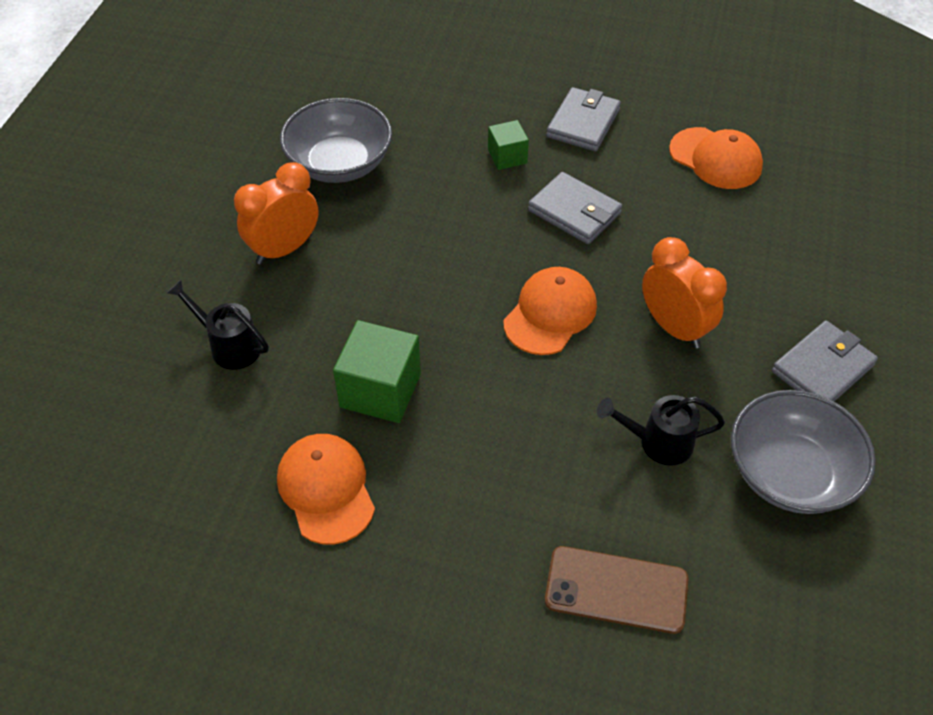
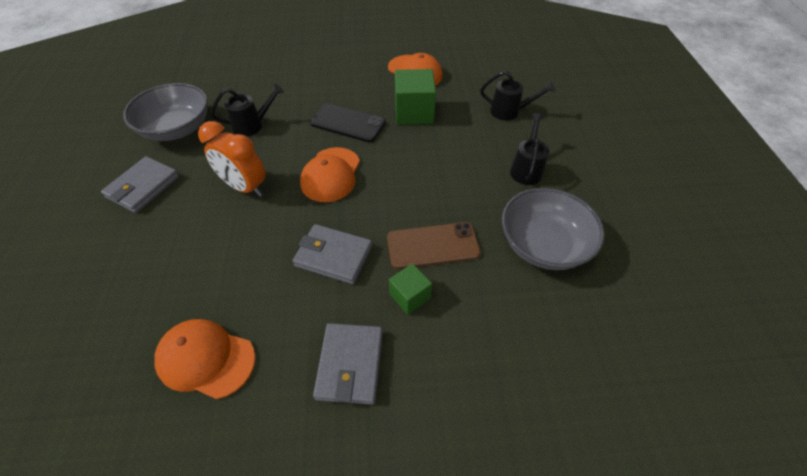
camera: 160 degrees right, 0 degrees up
orange clock [234,162,319,265] -> black watering can [510,113,549,185]
brown phone [545,546,689,634] -> brown phone moved to [387,222,481,269]
none -> black phone [310,103,386,142]

